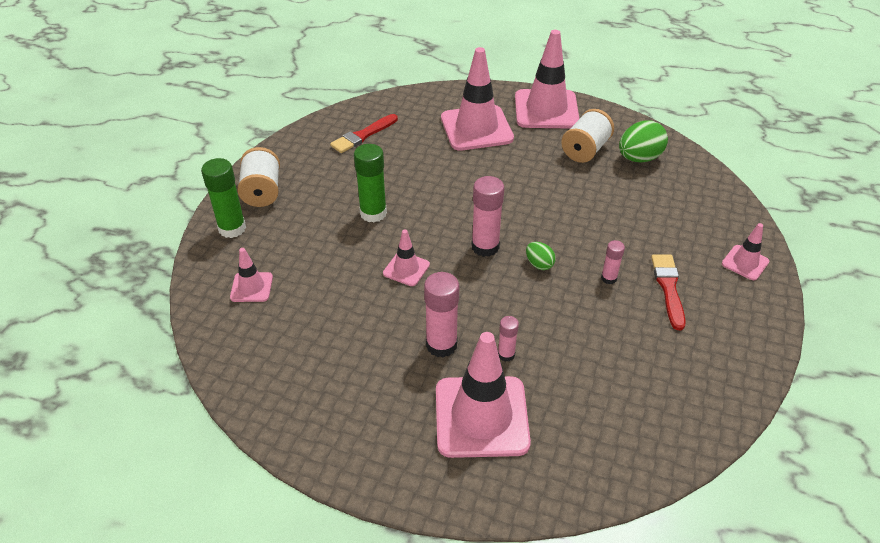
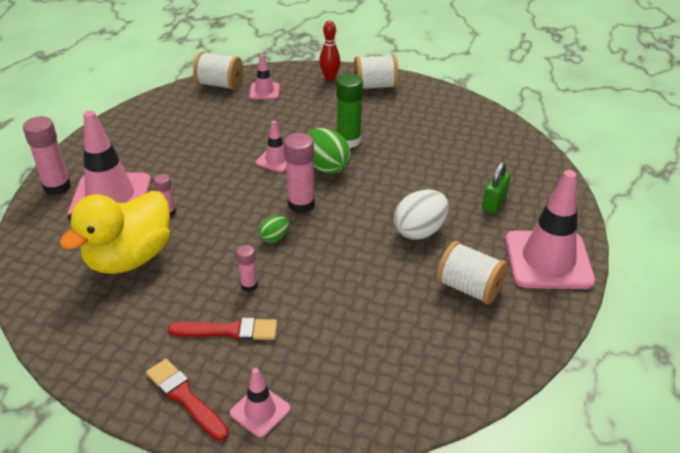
camera: 90 degrees right, 5 degrees down
green glue stick [201,158,246,238] -> red bowling pin [319,21,340,81]
red brush [330,114,398,153] -> red brush moved to [146,359,229,441]
pink glue stick [424,272,459,358] -> pink glue stick moved to [23,116,71,195]
pink traffic cone [441,47,514,151] -> green padlock [482,162,510,214]
green egg [619,120,668,163] -> green egg moved to [308,128,351,174]
none -> yellow duck [60,191,170,274]
none -> white spool [193,51,243,90]
none -> white egg [394,190,449,240]

